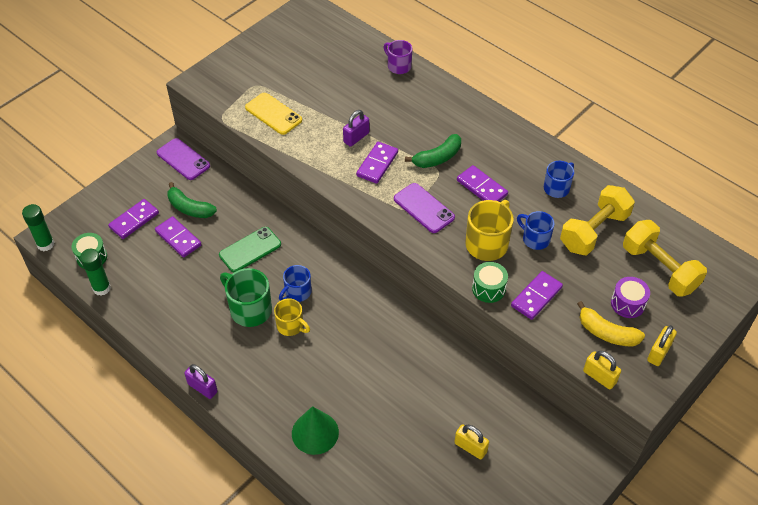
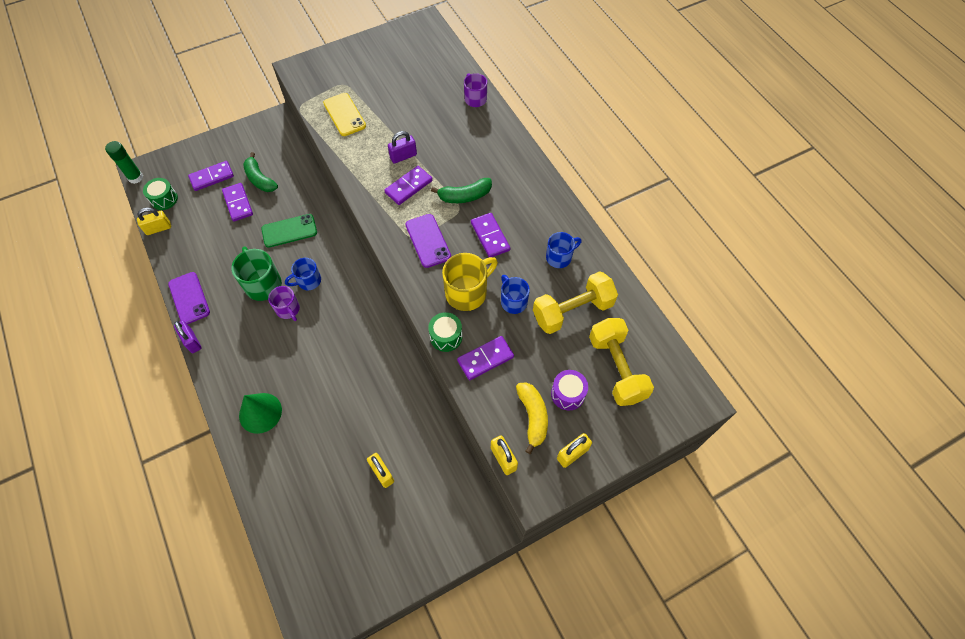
camera: 20 degrees right, 10 degrees up
green glue stick [80,249,111,296] -> yellow padlock [137,208,171,235]
purple phone [157,138,210,180] -> purple phone moved to [168,272,210,324]
yellow mug [274,298,310,336] -> purple mug [268,286,300,321]
yellow banana [577,301,645,347] -> yellow banana turned 150 degrees counterclockwise [516,382,548,454]

